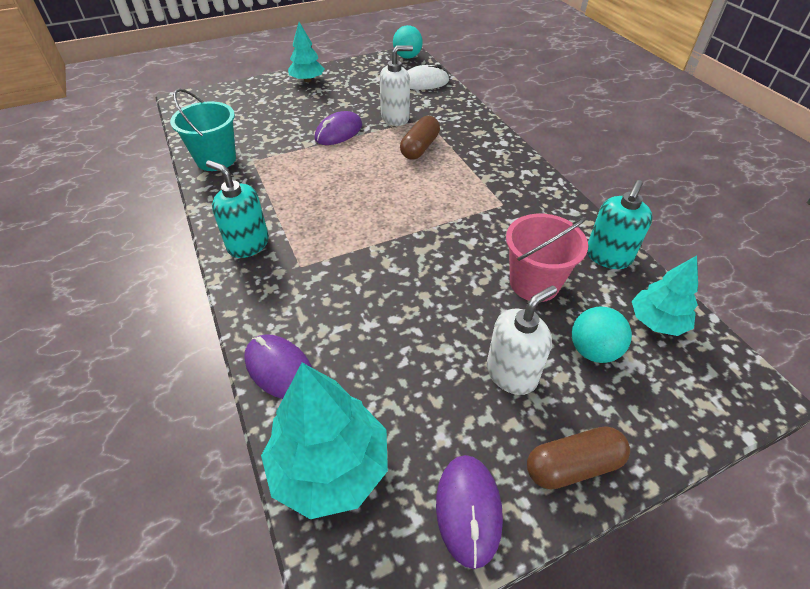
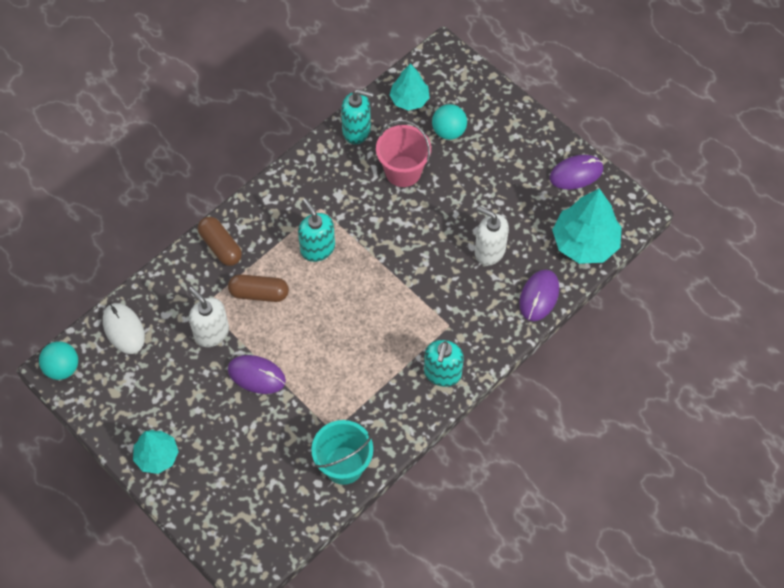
camera: 110 degrees left, 15 degrees up
white soap dispenser [487,285,557,395] -> white soap dispenser moved to [475,206,509,266]
brown capsule [527,427,630,489] -> brown capsule moved to [198,217,242,266]
none -> turquoise soap dispenser [298,199,335,262]

